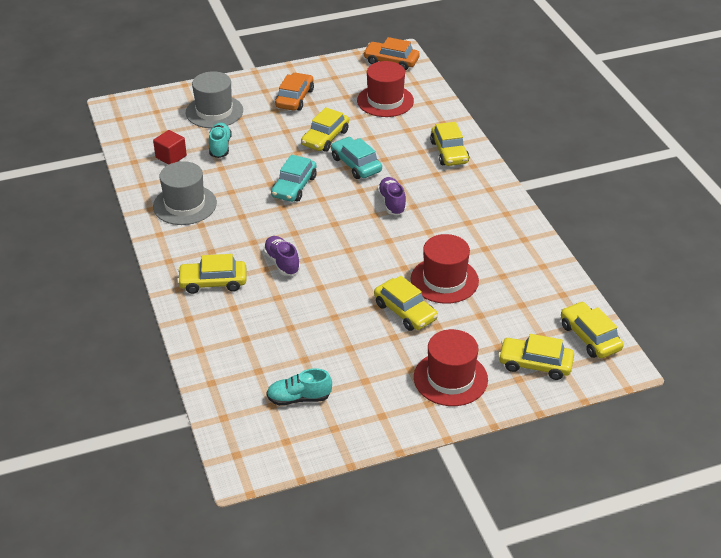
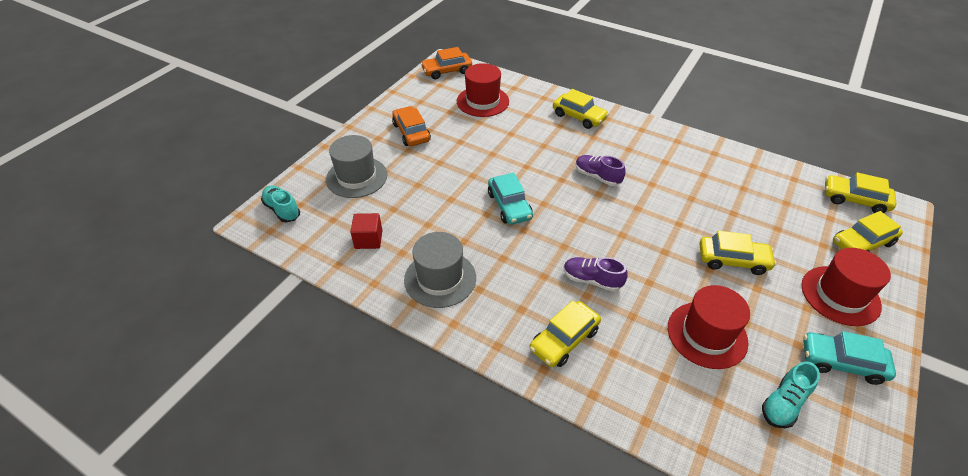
camera: 40 degrees left, 5 degrees up
turquoise shoe [209,123,232,158] -> turquoise shoe moved to [261,186,300,222]
yellow car [301,107,349,152] -> none
turquoise car [331,137,382,179] -> turquoise car moved to [803,331,896,385]
red hat [411,234,479,304] -> red hat moved to [668,285,750,369]

